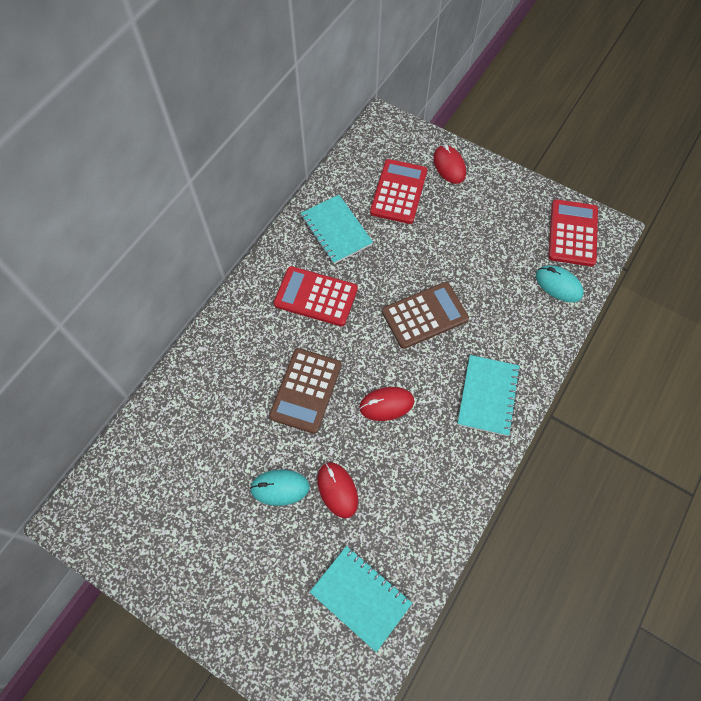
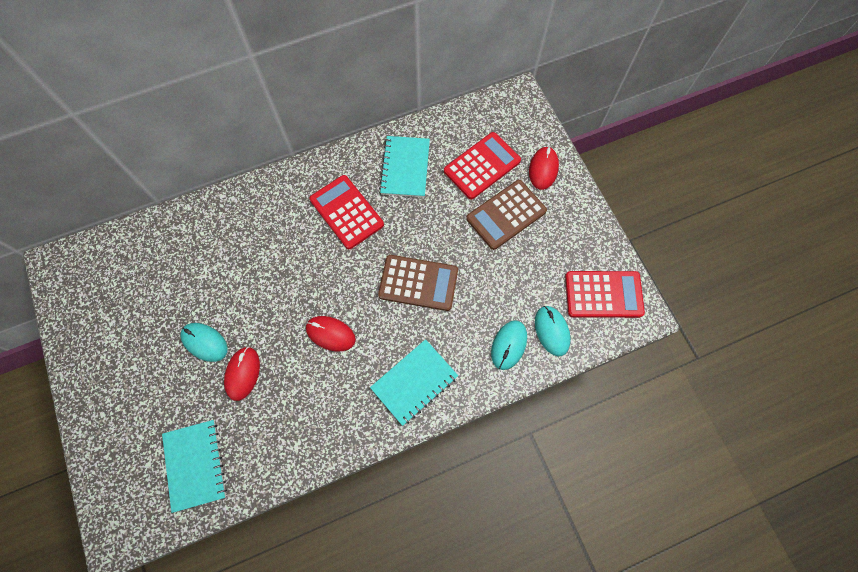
camera: 35 degrees right, 5 degrees up
brown calculator [269,348,341,434] -> brown calculator moved to [466,180,547,250]
red calculator [548,199,598,266] -> red calculator turned 45 degrees clockwise [565,271,645,318]
none -> turquoise mouse [491,320,527,370]

